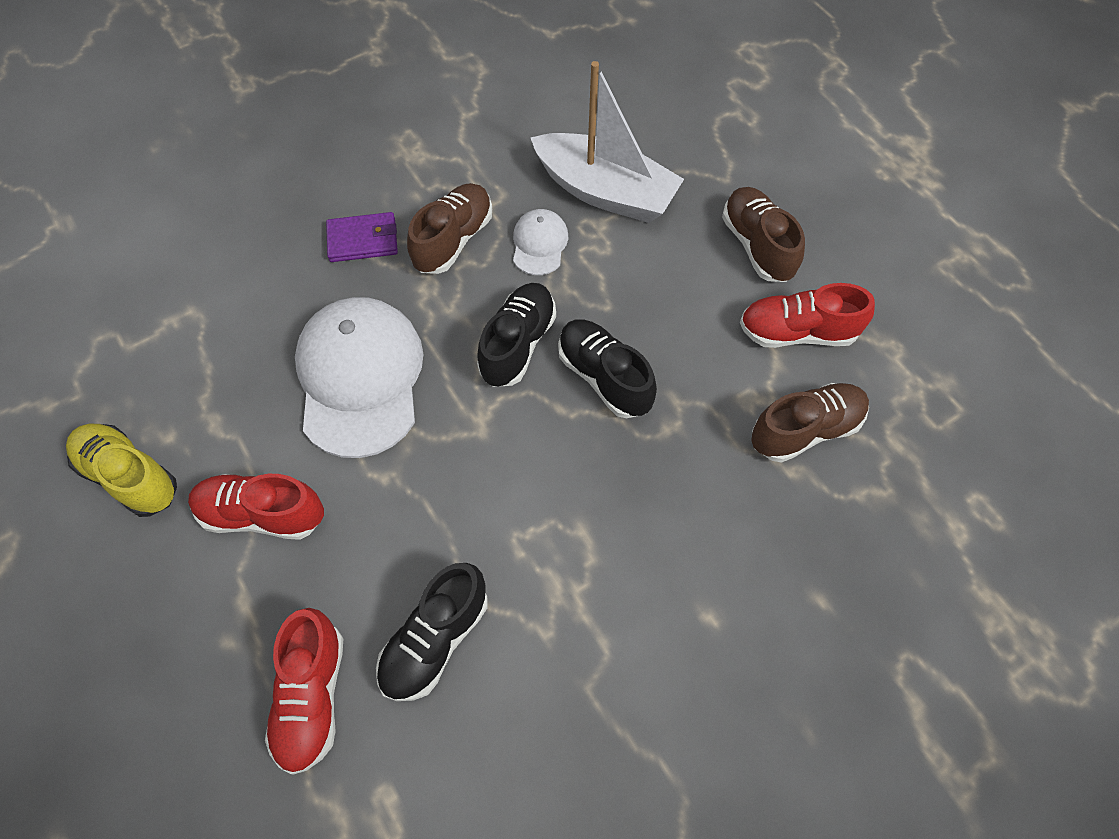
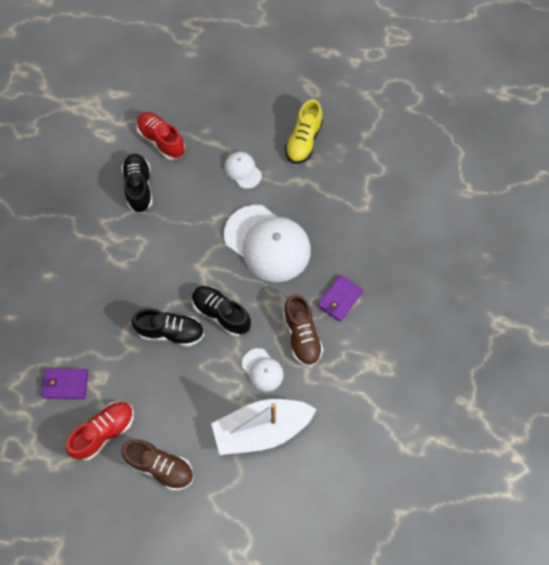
camera: 135 degrees right, 5 degrees up
yellow shoe [66,424,177,517] -> yellow shoe turned 120 degrees clockwise [285,100,323,164]
red shoe [188,474,324,540] -> white cap [225,152,262,189]
black shoe [477,283,556,387] -> black shoe turned 150 degrees clockwise [192,286,251,336]
brown shoe [751,383,869,463] -> purple wallet [41,369,88,399]

